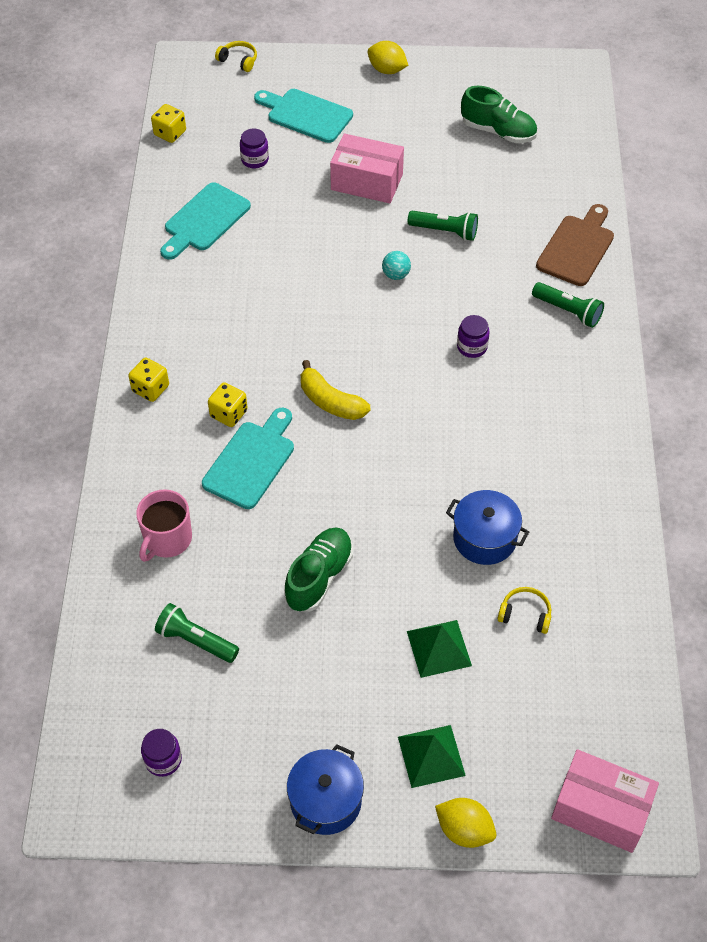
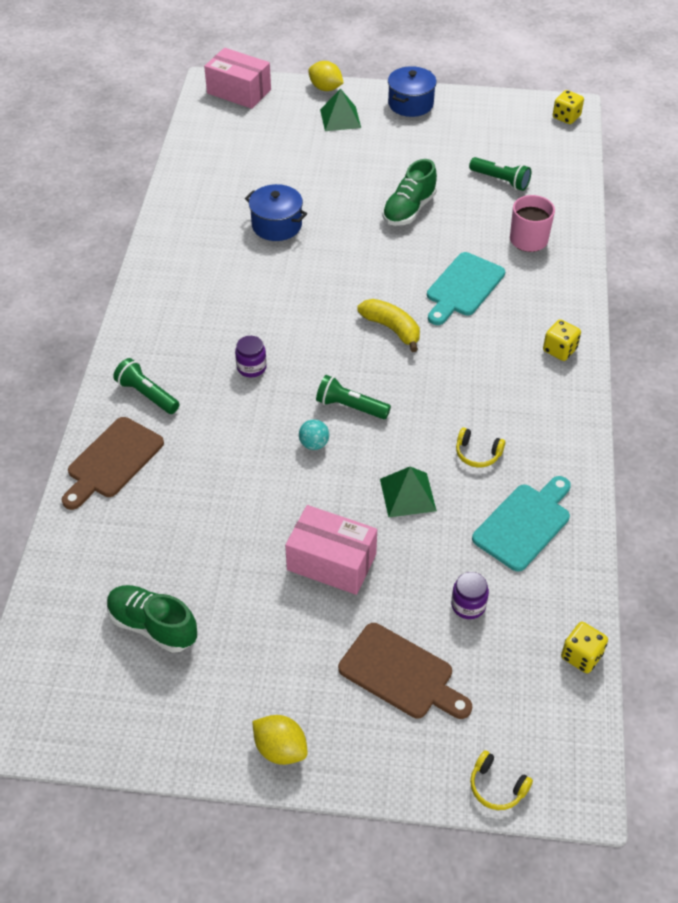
camera: 175 degrees left, 5 degrees down
purple jar [141,729,182,777] -> none
yellow dice [208,382,248,427] -> yellow dice moved to [553,90,584,124]
turquoise cutting board [254,89,353,143] -> brown cutting board [338,623,472,719]
green pyramid [407,620,472,678] -> green pyramid moved to [380,466,437,517]
green flashlight [408,211,478,241] -> green flashlight moved to [316,375,391,419]
yellow headphones [497,587,551,634] -> yellow headphones moved to [456,427,505,467]

